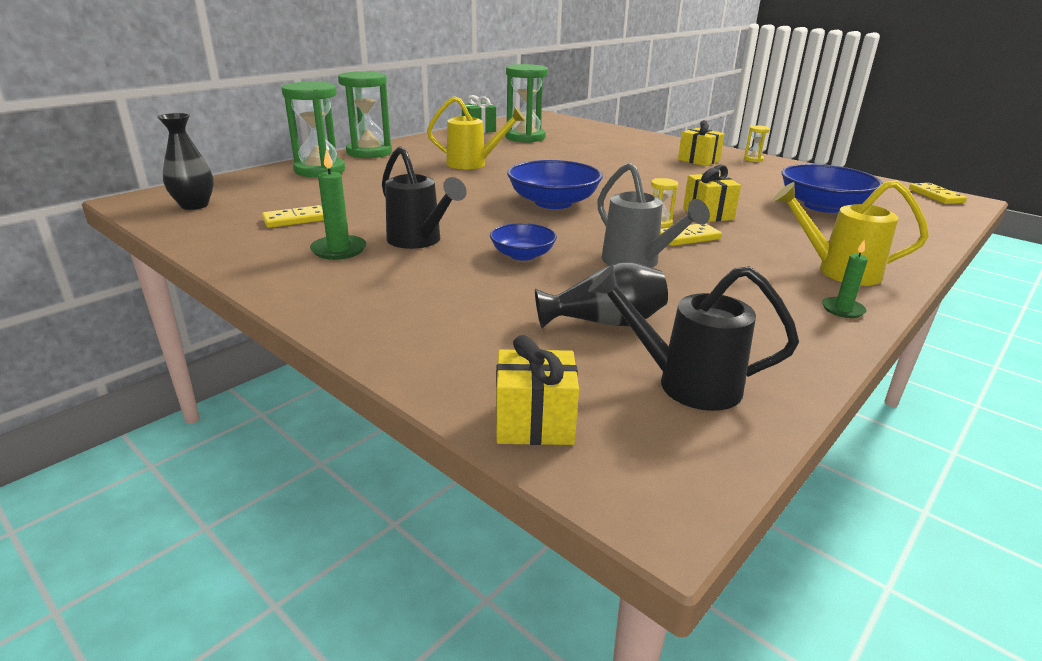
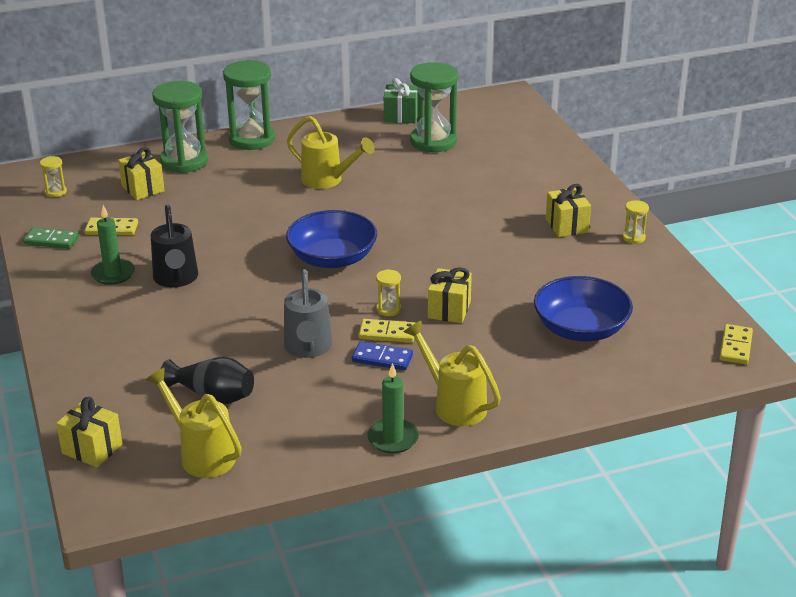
camera: 30 degrees right, 5 degrees up
black vase [157,113,214,210] -> yellow hourglass [40,156,67,197]
blue bowl [490,223,557,261] -> none
black watering can [588,266,799,411] -> yellow watering can [146,368,242,478]
green candle [822,239,868,318] -> green candle [367,363,419,453], size x1.55
none -> green domino [23,227,79,249]
none -> yellow gift [118,147,165,200]
none -> blue domino [352,341,413,370]

